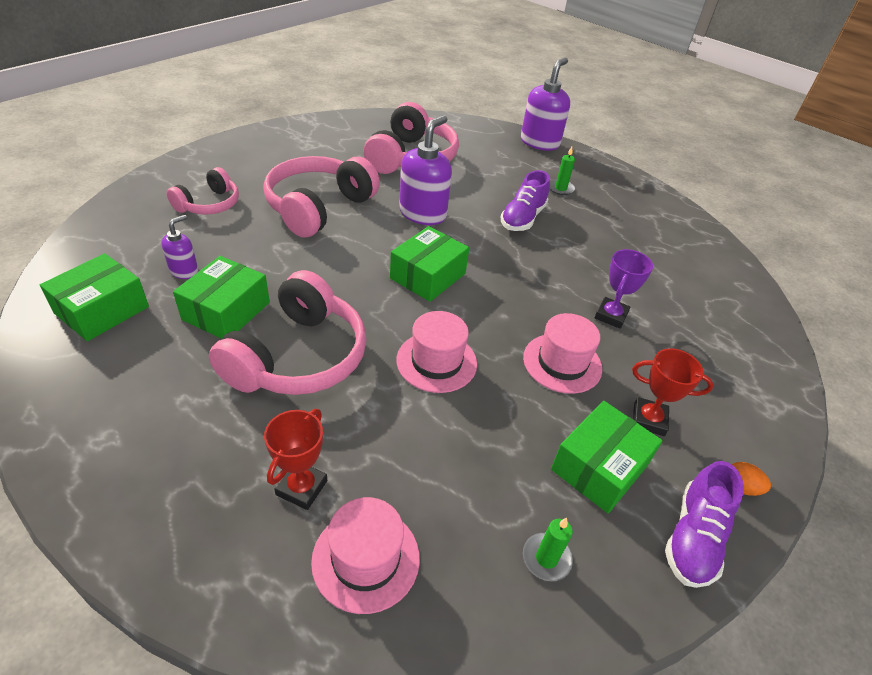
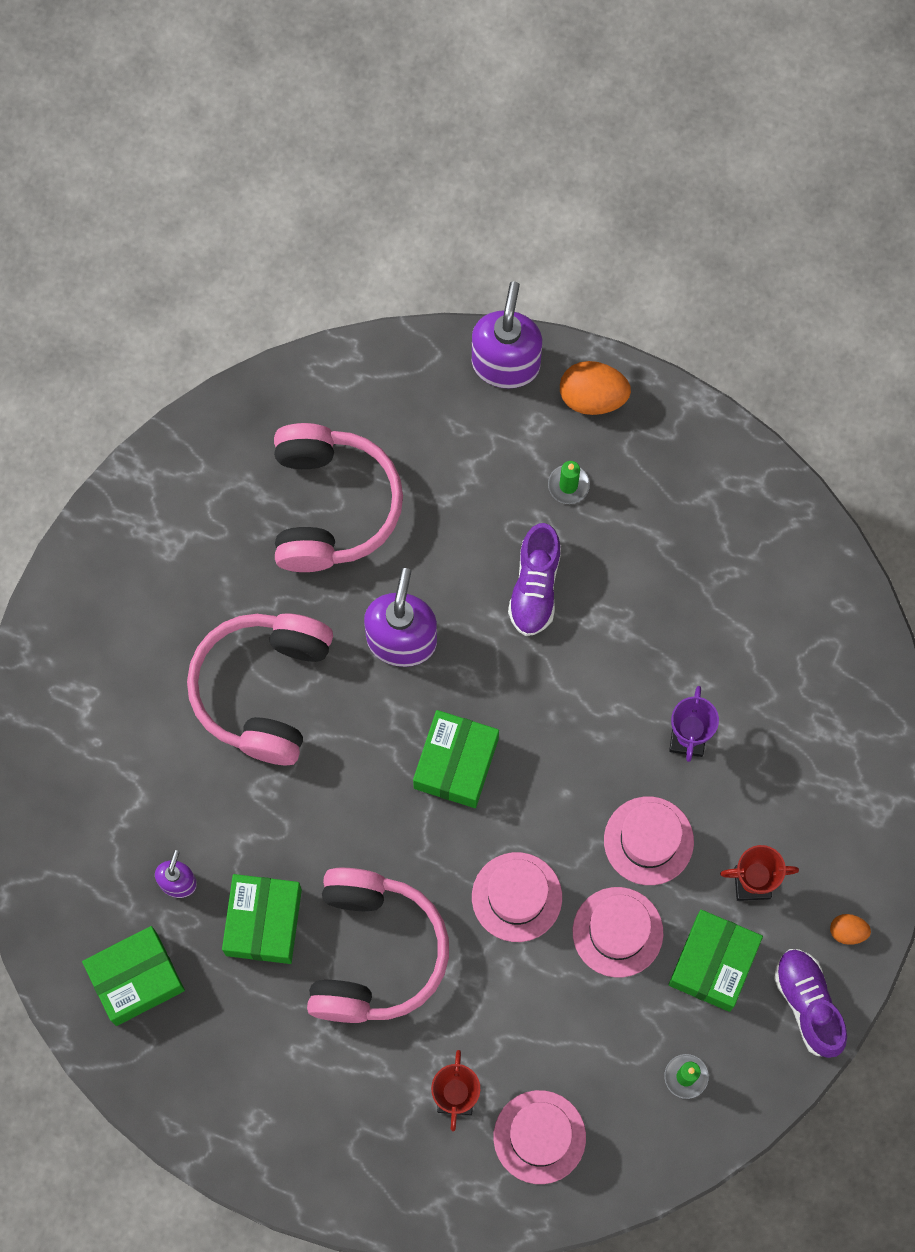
camera: 15 degrees left, 30 degrees up
green box [40,253,149,341] -> green box turned 45 degrees clockwise [82,926,185,1026]
pink headphones [167,167,239,215] -> none
purple shoe [665,461,744,588] -> purple shoe turned 150 degrees clockwise [774,949,847,1058]
none -> orange egg [560,361,631,415]
none -> pink hat [573,887,663,978]

